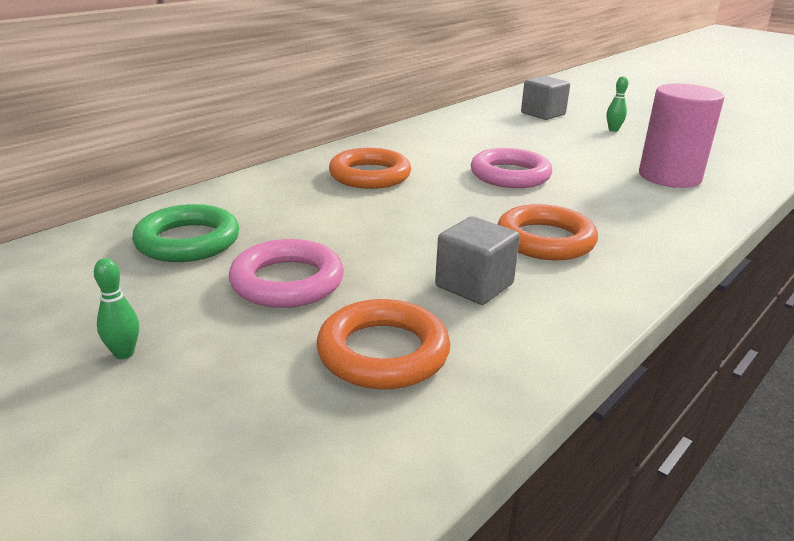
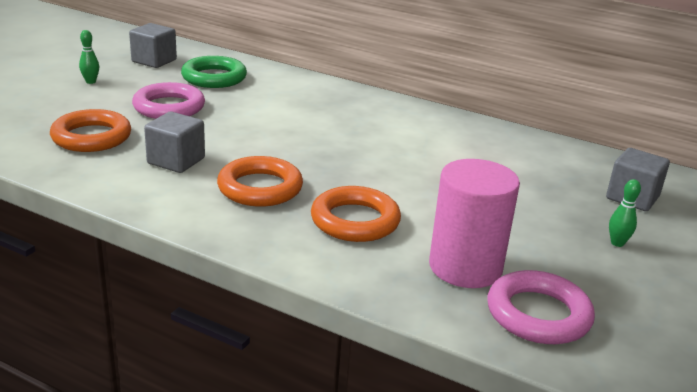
camera: 75 degrees right, 0 degrees up
orange ring [329,148,411,189] -> orange ring moved to [311,186,401,242]
pink ring [471,148,552,188] -> pink ring moved to [488,270,595,344]
none -> grey cube [129,23,177,68]

